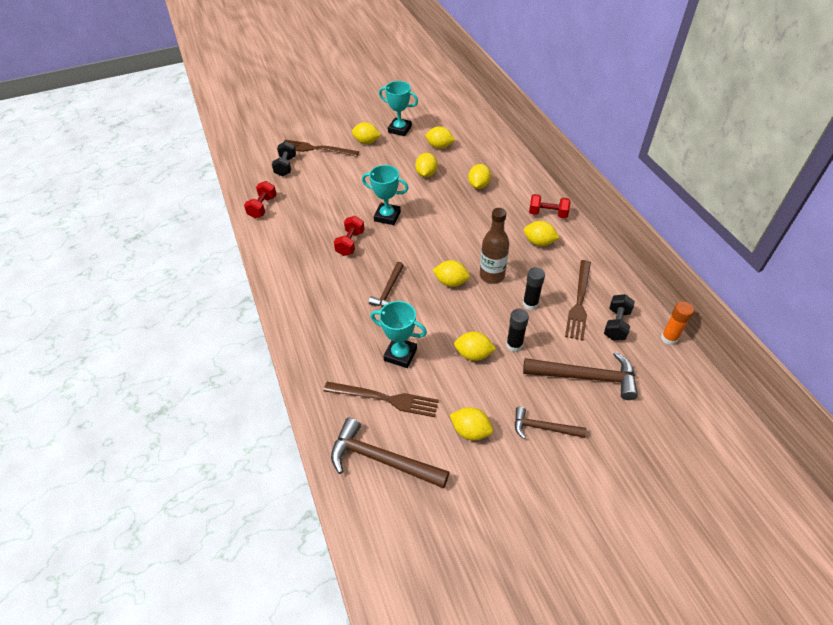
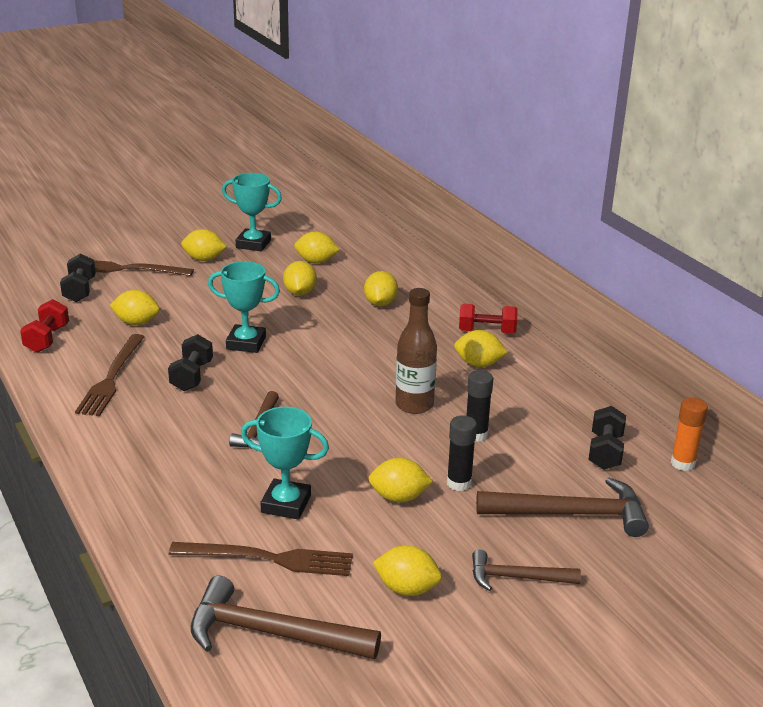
camera: 10 degrees left, 20 degrees down
red dumbbell [334,216,365,256] -> black dumbbell [168,334,213,391]
yellow lemon [433,260,470,287] -> yellow lemon moved to [110,290,160,325]
brown fork [565,260,591,341] -> brown fork moved to [75,334,145,416]

